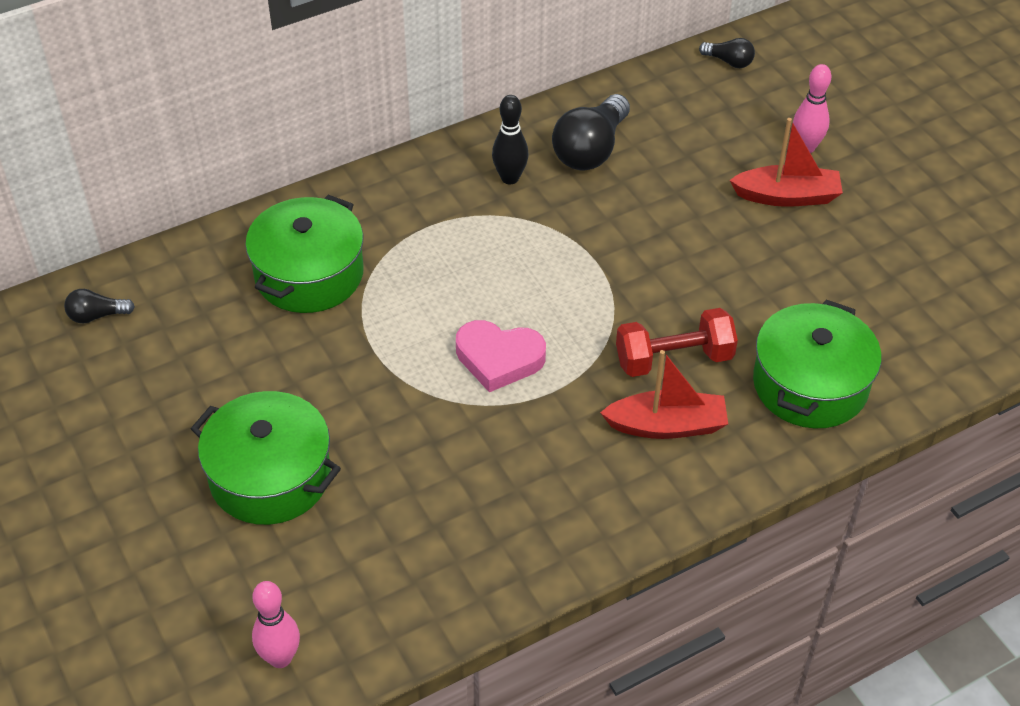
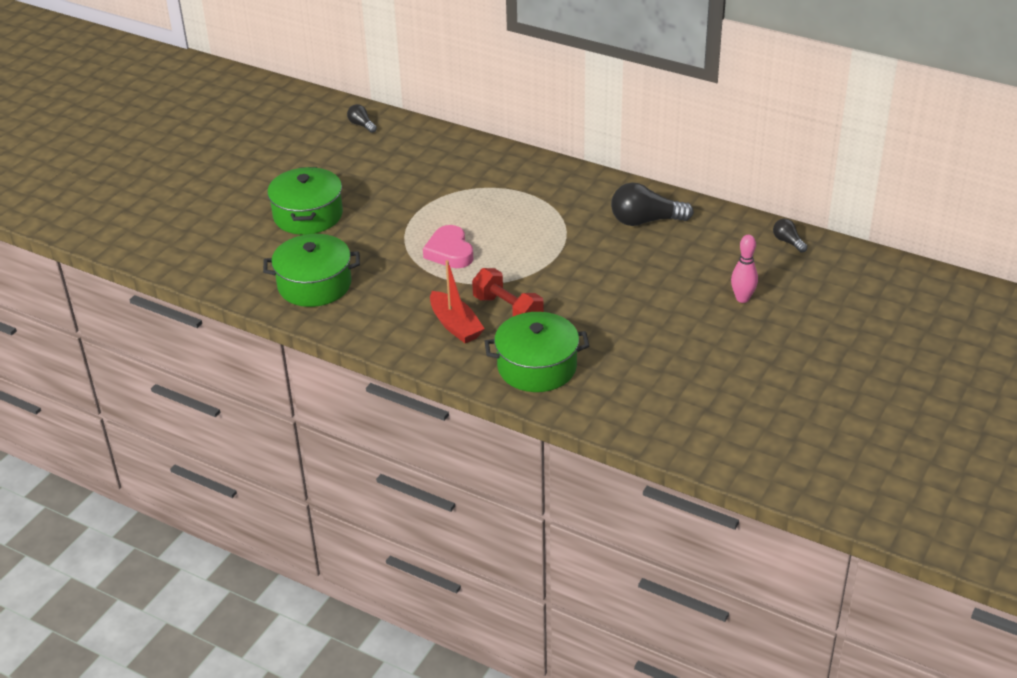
camera: 60 degrees right, 10 degrees down
green pot [245,195,364,313] -> green pot moved to [263,234,360,307]
pink bowling pin [252,581,300,668] -> none
black bowling pin [492,95,529,184] -> none
black light bulb [699,38,755,68] -> black light bulb turned 150 degrees clockwise [773,219,808,253]
red boat [730,118,843,207] -> none

